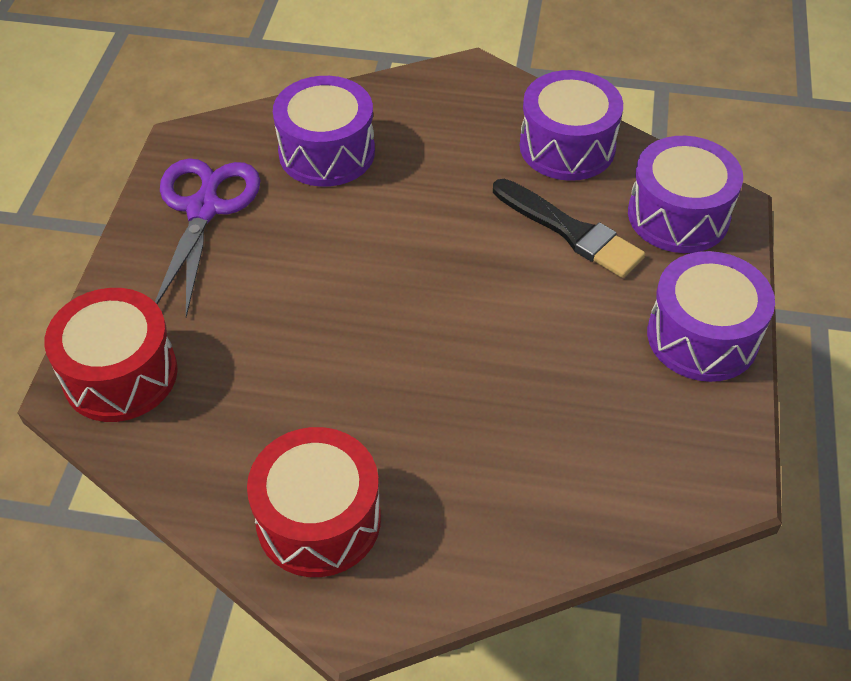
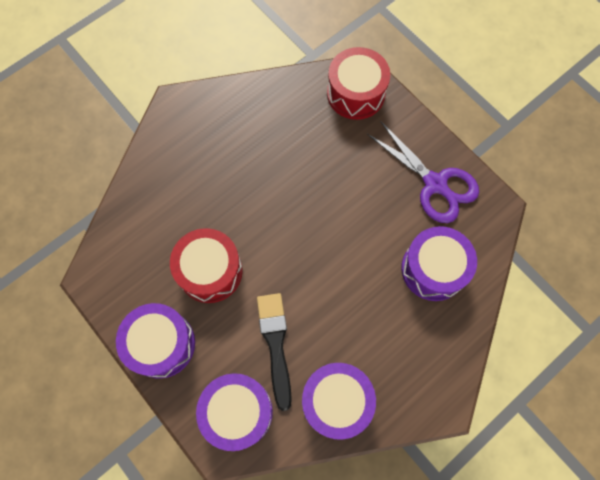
camera: 130 degrees right, 20 degrees up
red drum [247,427,381,577] -> red drum moved to [170,228,243,303]
black brush [493,179,645,278] -> black brush turned 90 degrees clockwise [257,293,292,411]

